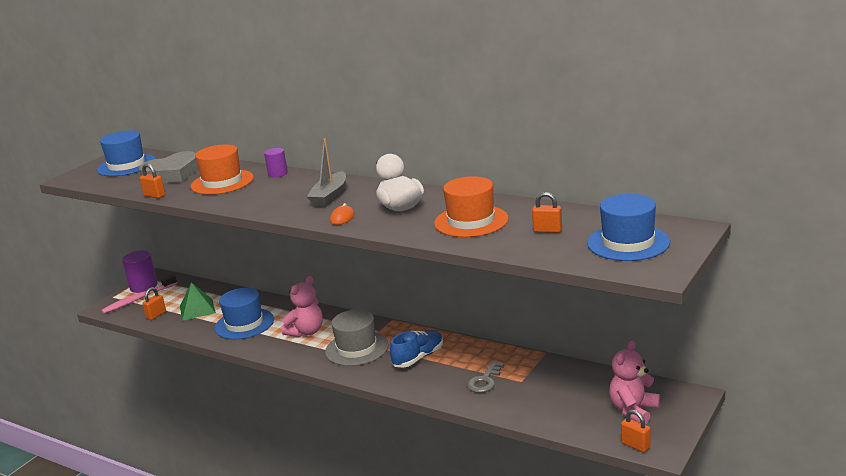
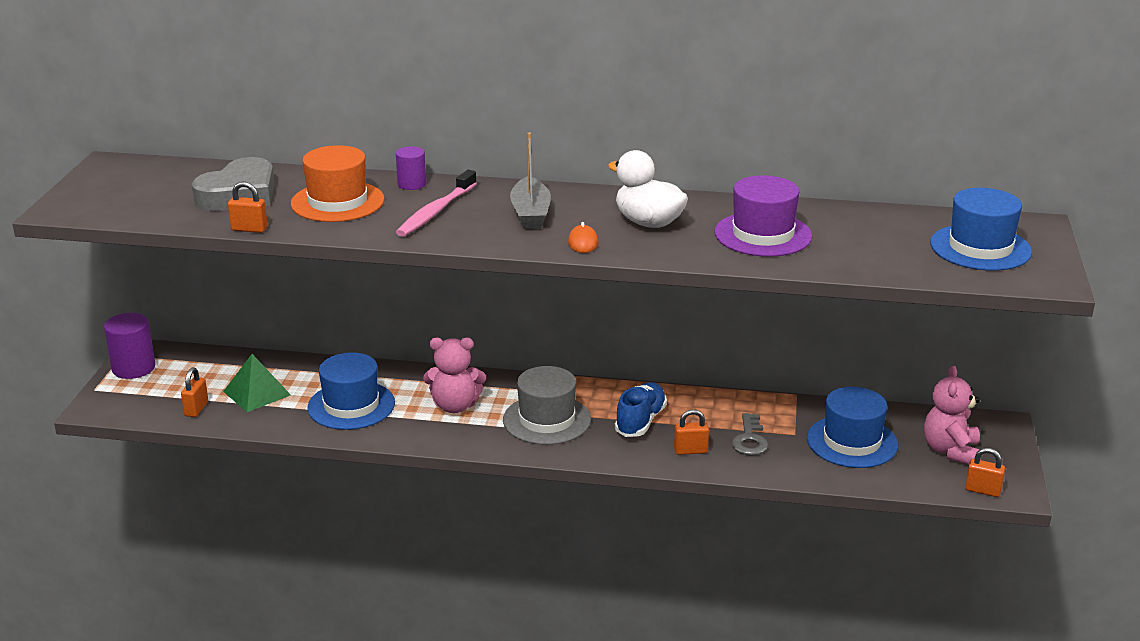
camera: 25 degrees left, 5 degrees up
blue hat [97,131,156,176] -> blue hat moved to [807,387,898,468]
pink toothbrush [101,275,177,314] -> pink toothbrush moved to [396,170,477,237]
pink teddy bear [281,276,323,337] -> pink teddy bear turned 75 degrees clockwise [423,337,486,413]
orange hat [434,176,509,237] -> purple hat [714,175,812,257]
orange padlock [532,192,562,233] -> orange padlock moved to [674,409,709,455]

